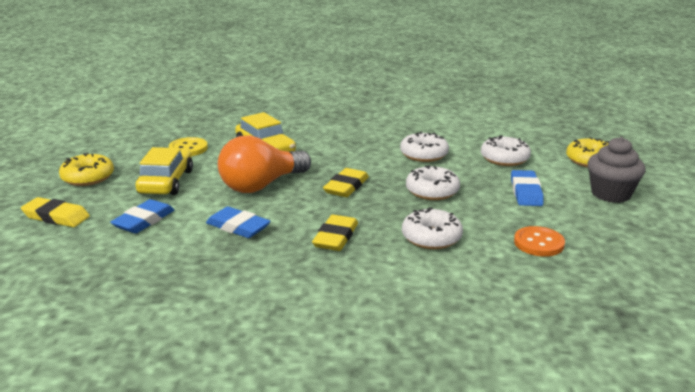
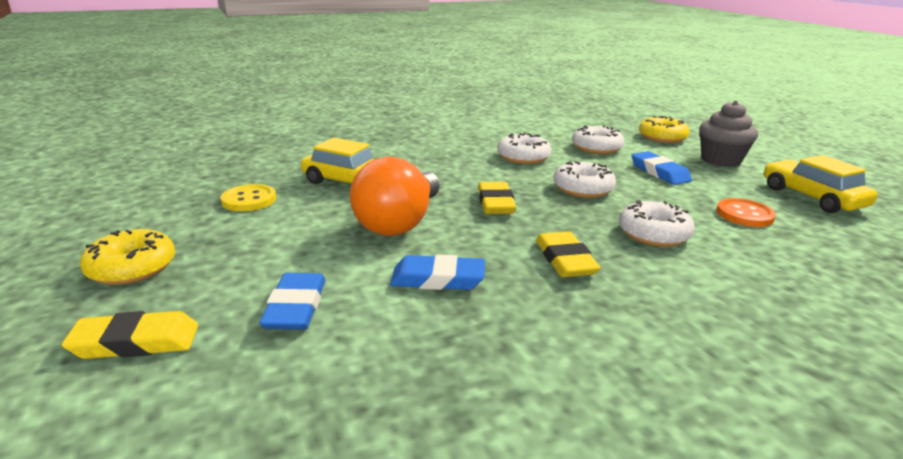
camera: 30 degrees left, 0 degrees up
yellow car [136,147,193,195] -> yellow car moved to [764,155,878,213]

